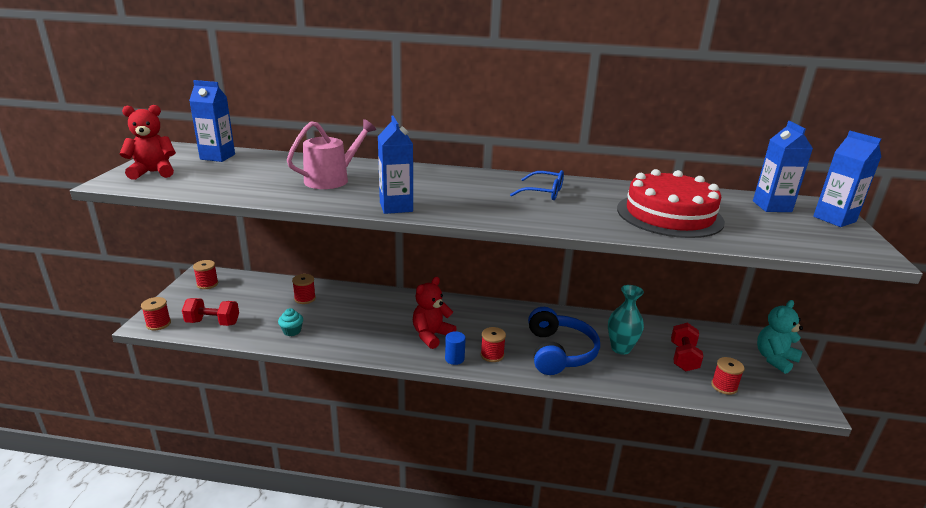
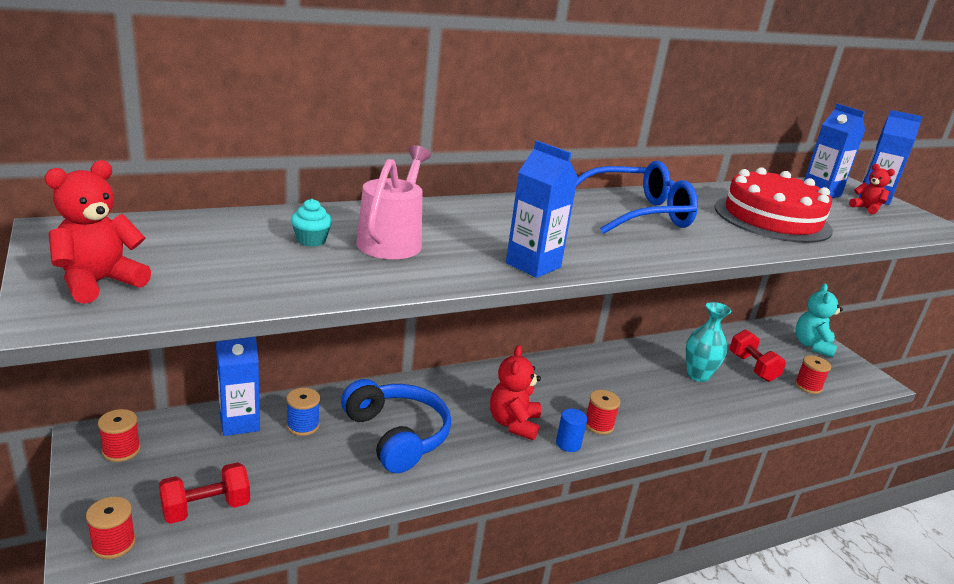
camera: 35 degrees left, 0 degrees up
blue carton [189,80,235,162] -> blue carton moved to [216,337,260,436]
turquoise cupcake [278,308,303,336] -> turquoise cupcake moved to [291,199,332,247]
red spool [292,274,316,304] -> blue spool [286,388,320,436]
blue glasses [510,170,564,200] -> blue glasses [576,161,698,234], size x1.76
blue headphones [528,307,600,375] -> blue headphones moved to [341,379,451,473]
none -> red teddy bear [849,164,895,215]

